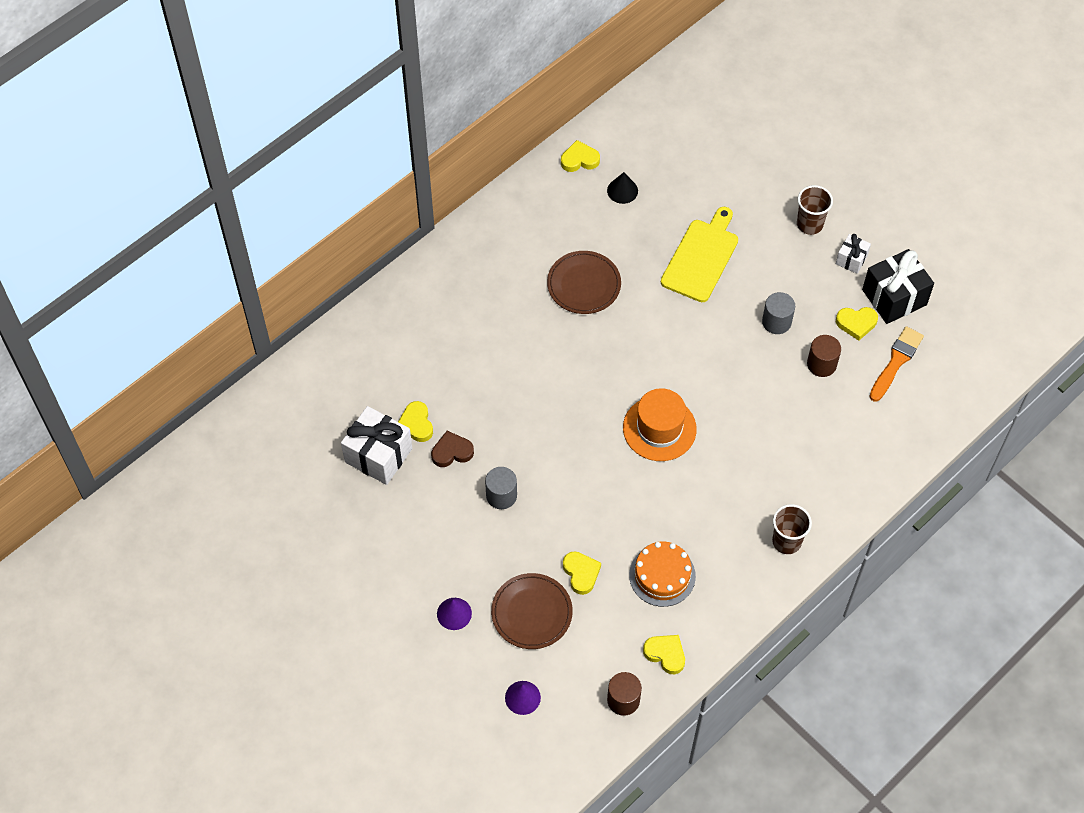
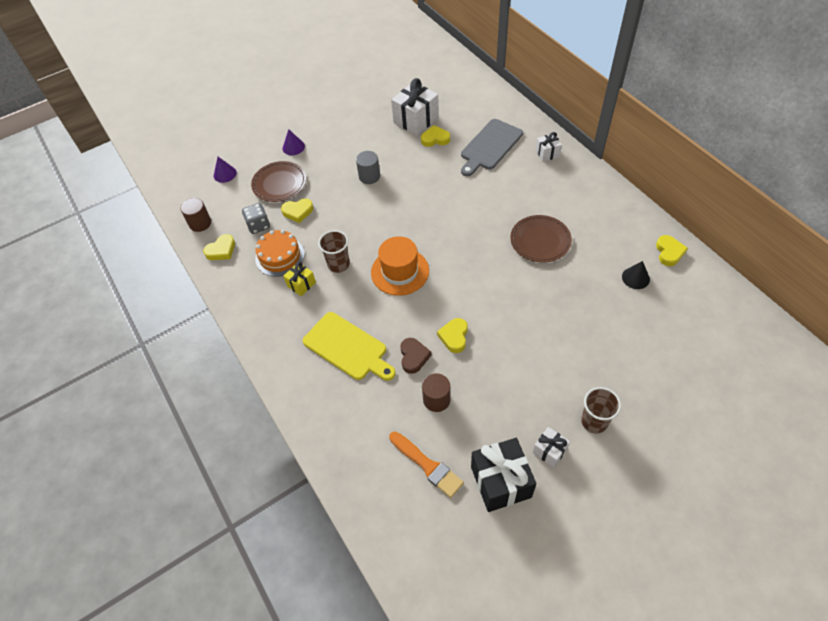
camera: 105 degrees right, 5 degrees down
brown heart [431,431,474,467] -> brown heart moved to [400,338,432,374]
yellow cutting board [661,207,738,302] -> yellow cutting board moved to [303,312,396,381]
grey cylinder [762,292,795,334] -> none
brown cup [772,504,812,554] -> brown cup moved to [318,230,350,273]
yellow heart [836,307,878,341] -> yellow heart moved to [437,318,468,353]
none -> grey dice [242,203,270,234]
none -> yellow gift [284,262,316,296]
none -> grey cutting board [461,119,523,176]
none -> white gift [536,132,562,162]

